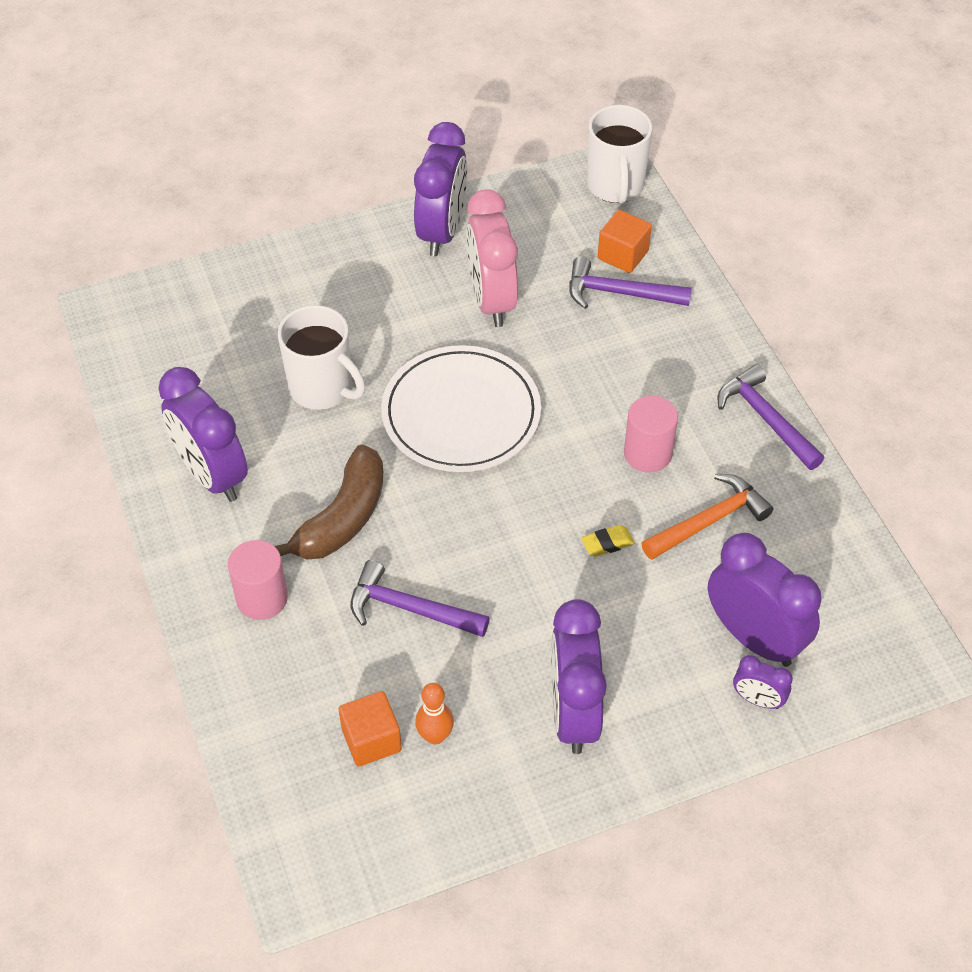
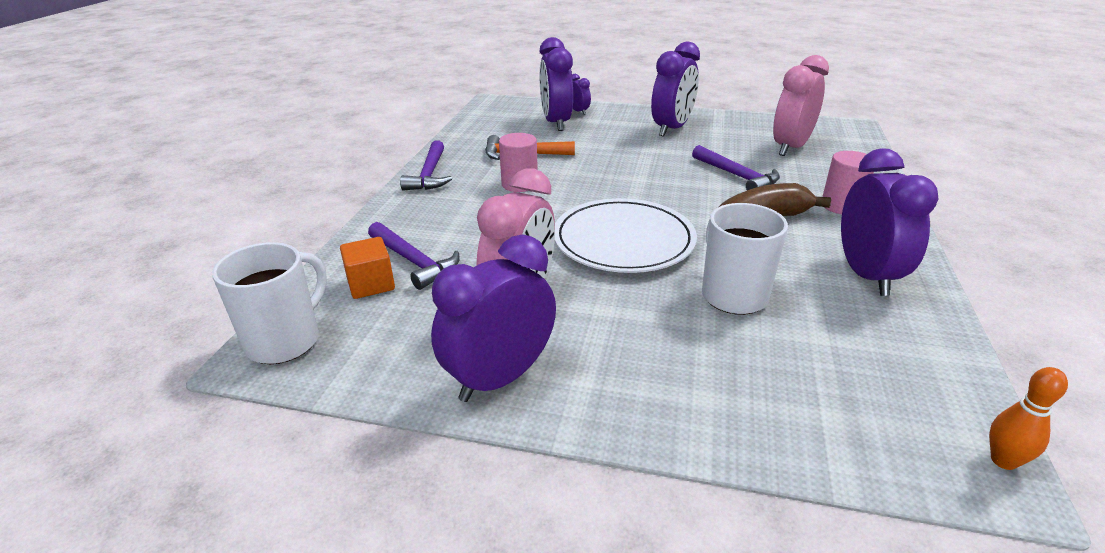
camera: 145 degrees left, 20 degrees down
orange cube [339,691,402,767] -> pink clock [773,55,829,156]
orange bowling pin [415,683,454,745] -> orange bowling pin moved to [989,367,1068,470]
yellow eraser [581,525,635,557] -> none

